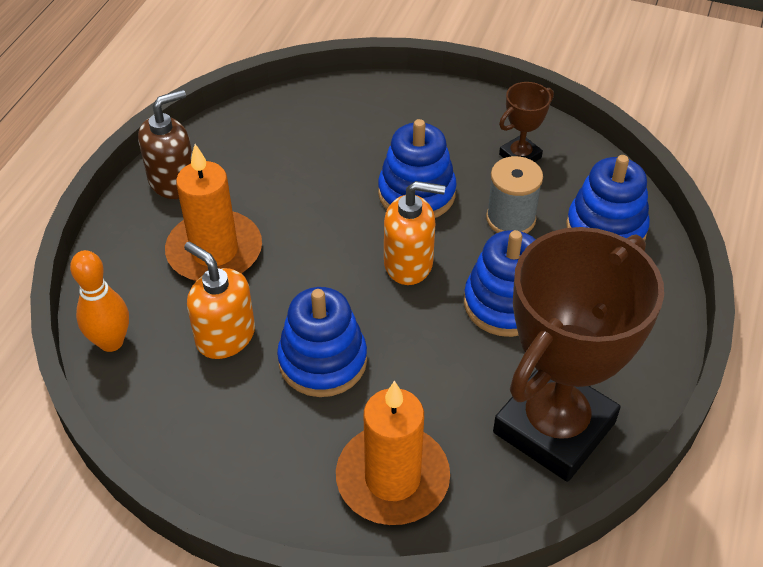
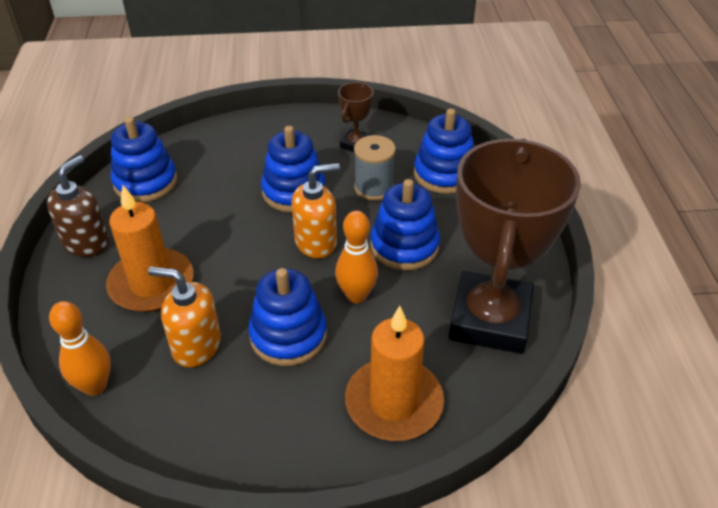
camera: 25 degrees left, 5 degrees down
none -> blue stacking toy [111,117,177,202]
none -> orange bowling pin [335,211,378,303]

